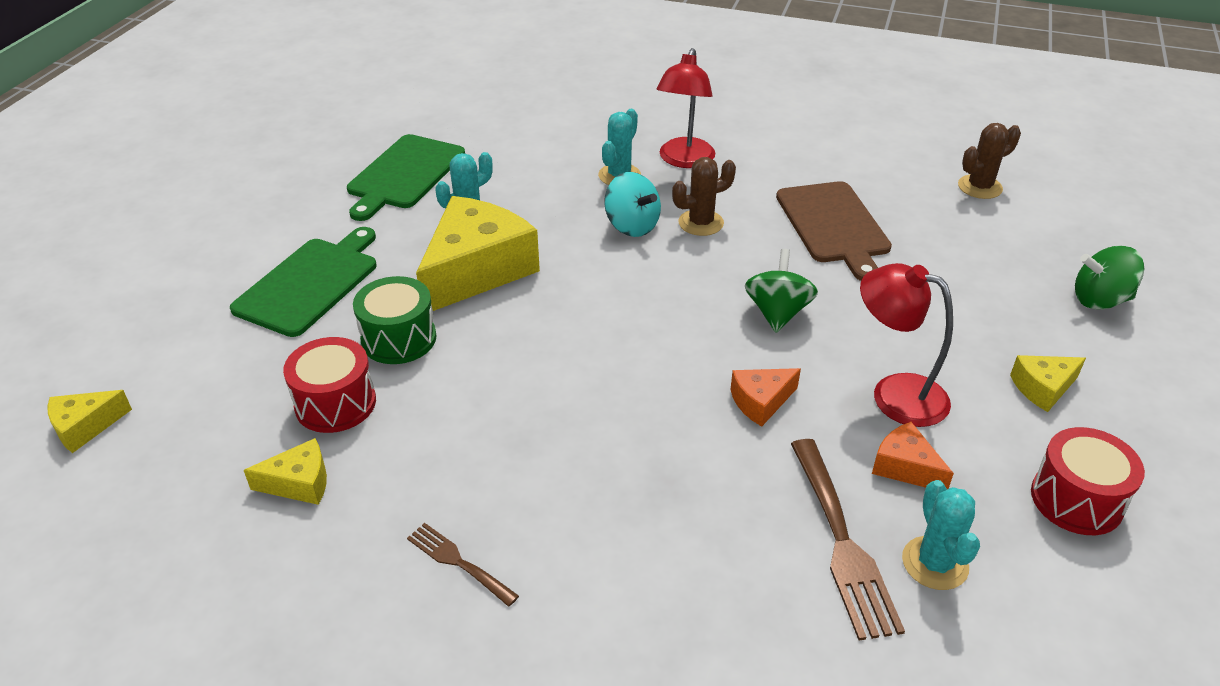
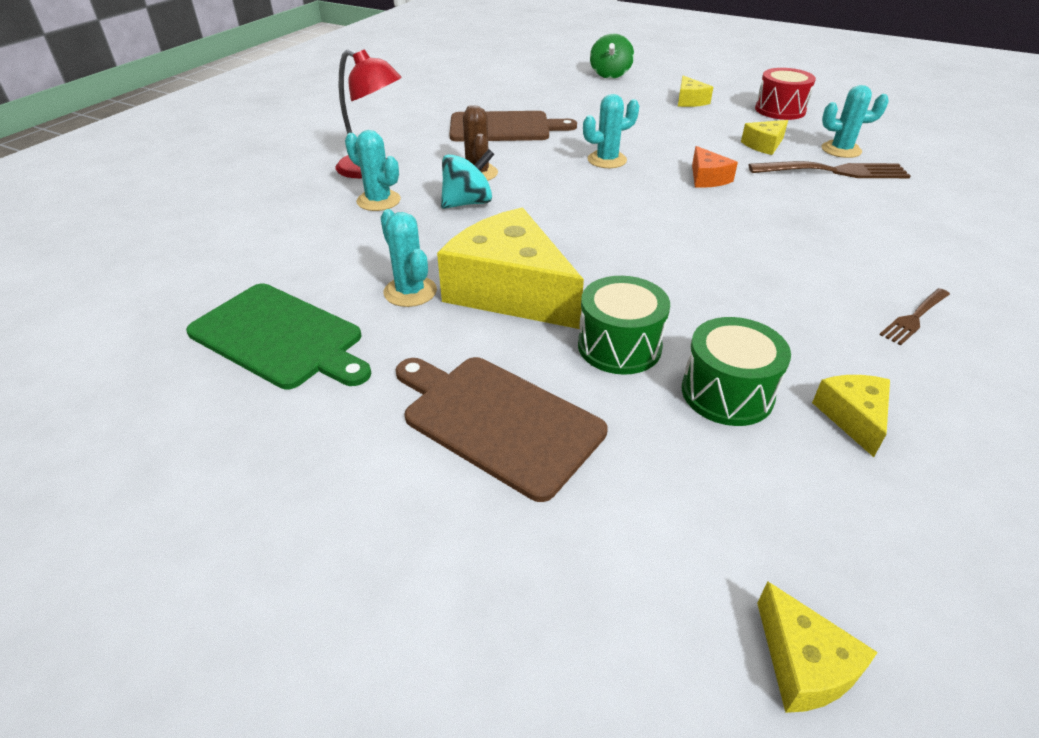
camera: 80 degrees left, 0 degrees up
green cutting board [230,227,377,337] -> brown cutting board [396,357,608,502]
red drum [283,337,376,433] -> green drum [682,317,791,426]
green spinning top [745,249,818,333] -> turquoise cactus [583,94,639,168]
red lamp [860,263,953,427] -> none
orange cheese [872,422,954,489] -> yellow cheese [741,120,788,155]
brown cactus [958,123,1021,199] -> none

